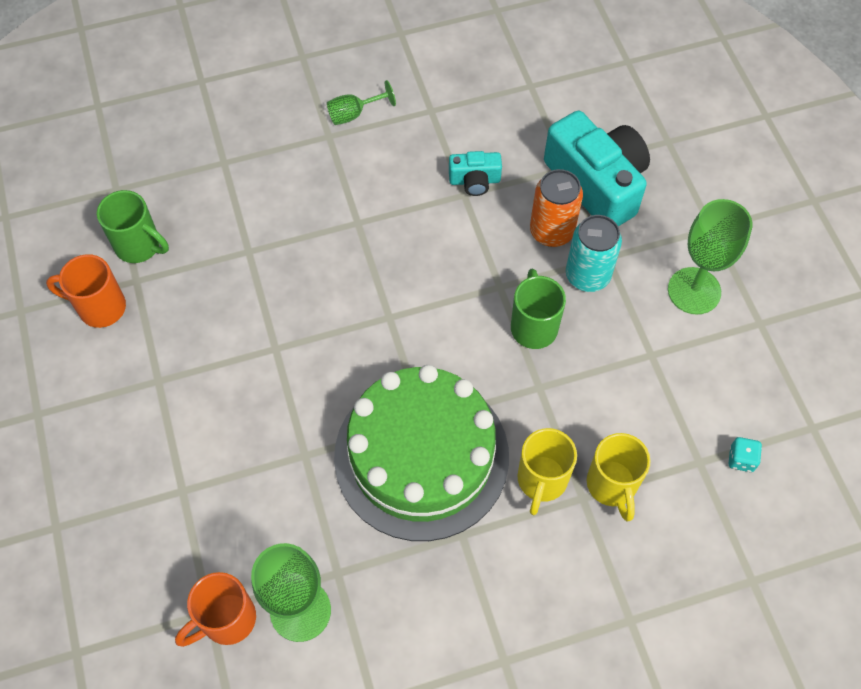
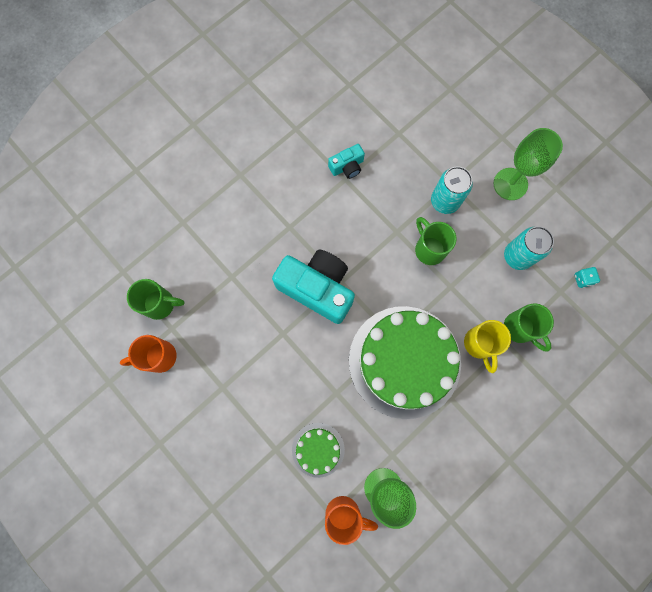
camera: 25 degrees left, 15 degrees up
orange mug [175,572,256,647] -> orange mug turned 105 degrees counterclockwise [325,496,378,545]
green goblet [327,80,396,125] -> none
orange can [530,169,583,247] -> none
turquoise camera [544,111,650,226] -> turquoise camera moved to [272,250,355,324]
yellow mug [587,433,651,522] -> green mug [504,303,554,352]
none -> green cake [292,423,345,478]
none -> turquoise can [504,226,554,270]

